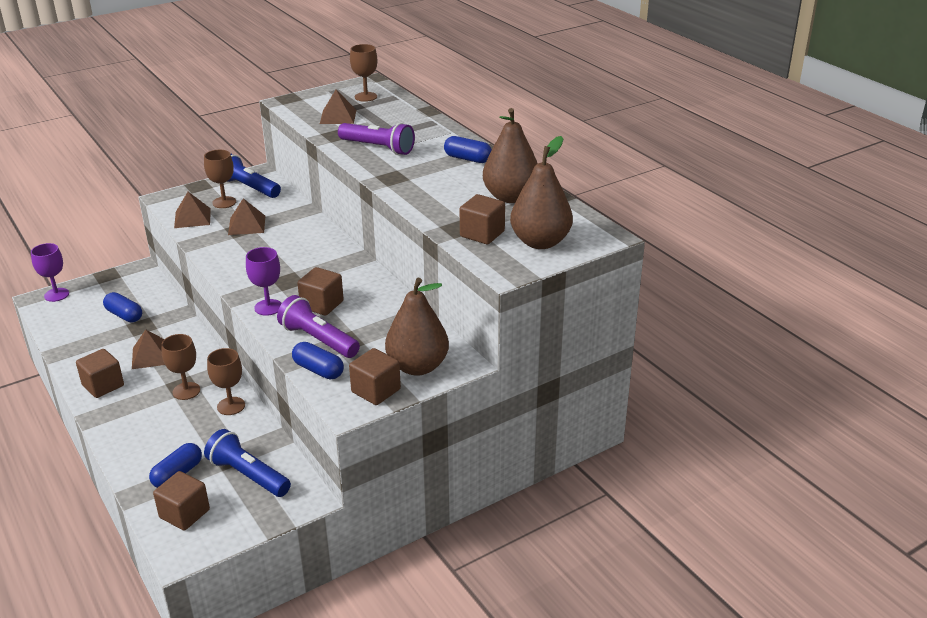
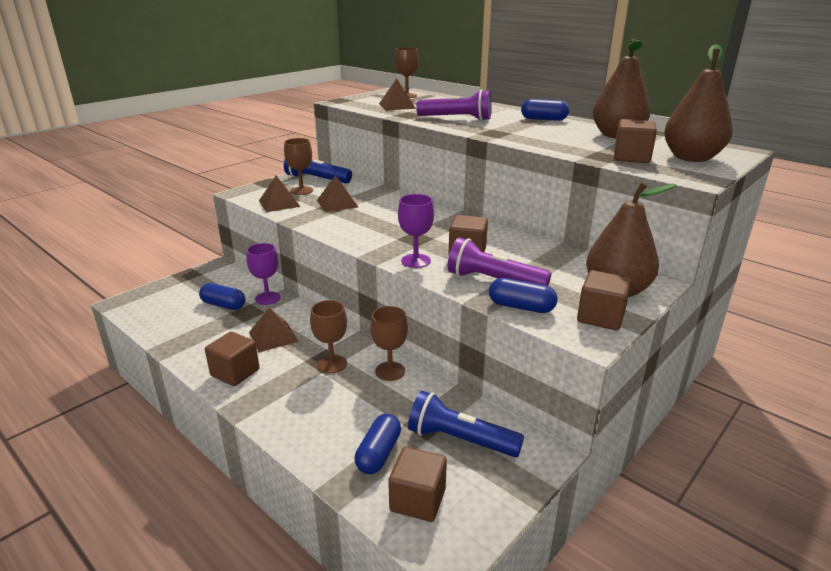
camera: 15 degrees left, 5 degrees down
purple goblet [31,243,69,302] -> purple goblet moved to [247,243,280,305]

